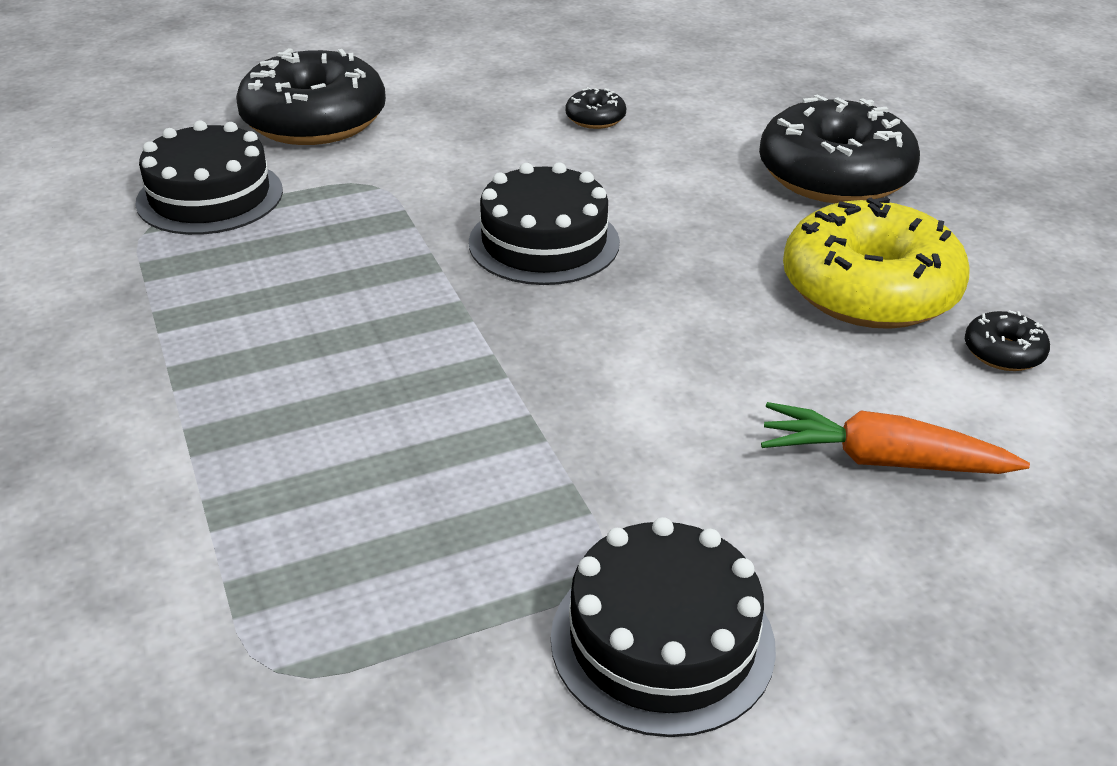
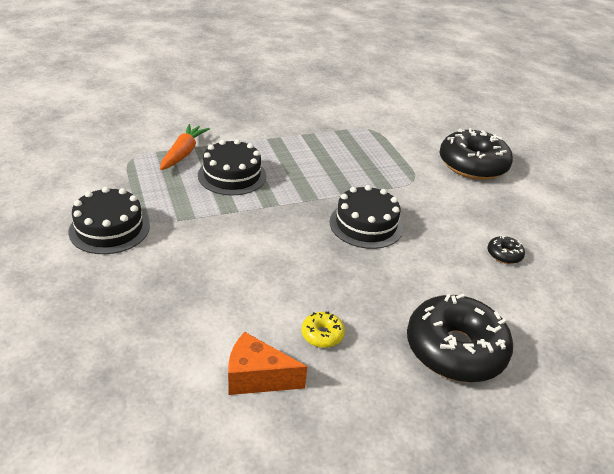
camera: 90 degrees right, 0 degrees up
black cake [135,121,283,235] -> black cake moved to [198,139,266,196]
orange carrot [761,402,1030,474] -> orange carrot moved to [160,124,210,170]
yellow donut [783,197,970,329] -> yellow donut [302,311,345,348], size x0.42
black donut [965,310,1050,371] -> orange cheese [228,332,307,395]

